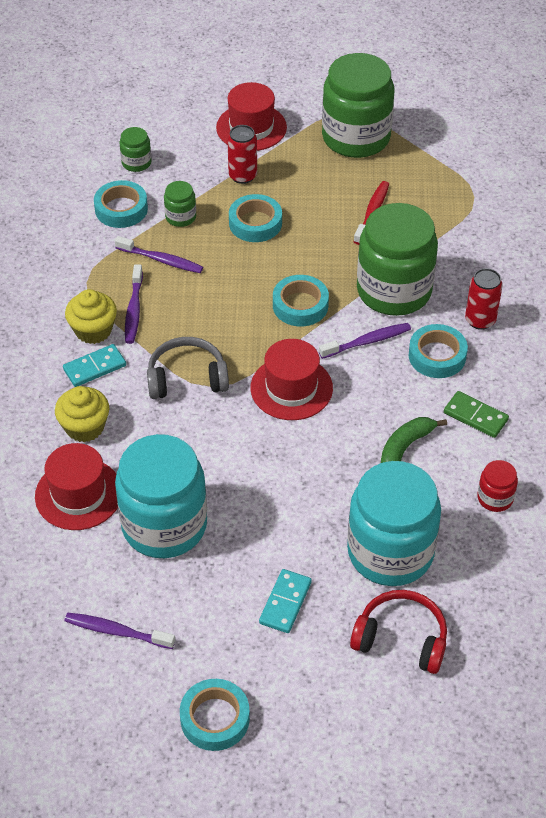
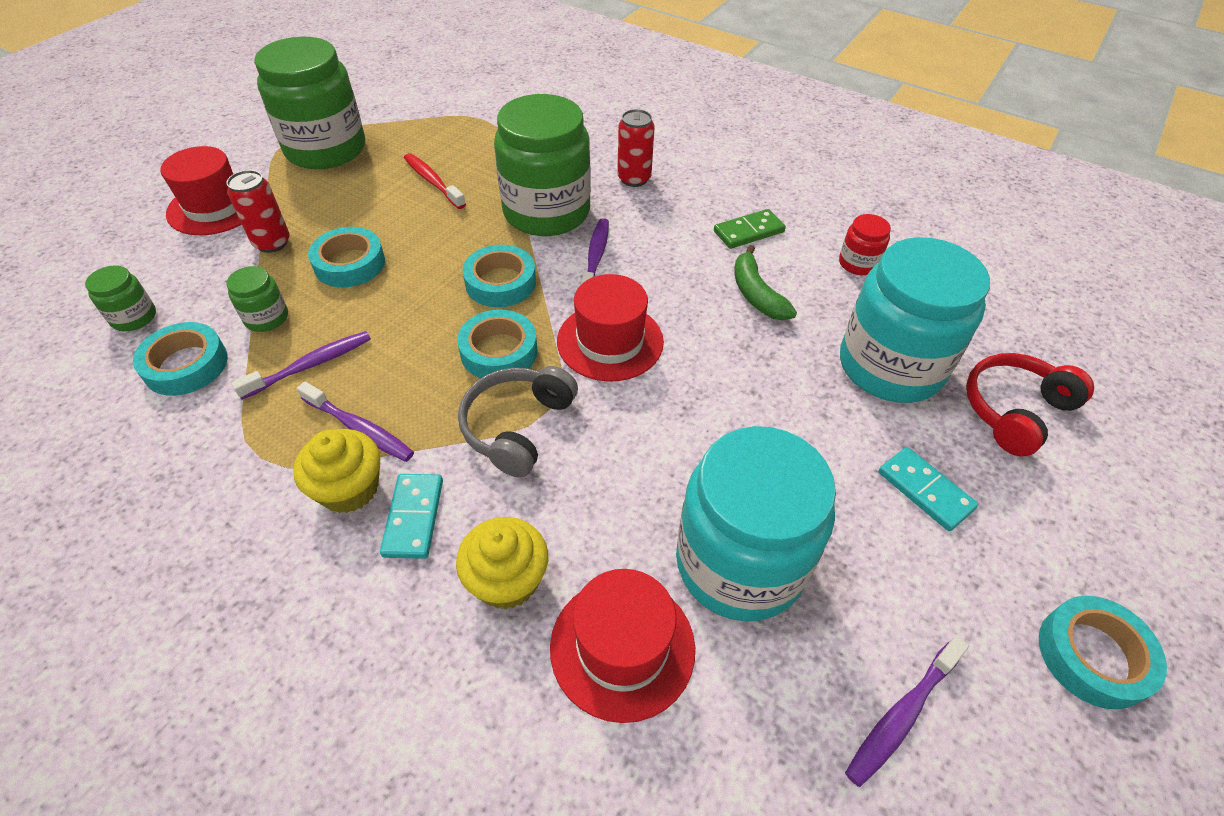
camera: 60 degrees left, 0 degrees up
turquoise tape [409,324,468,378] -> turquoise tape moved to [457,309,538,378]

